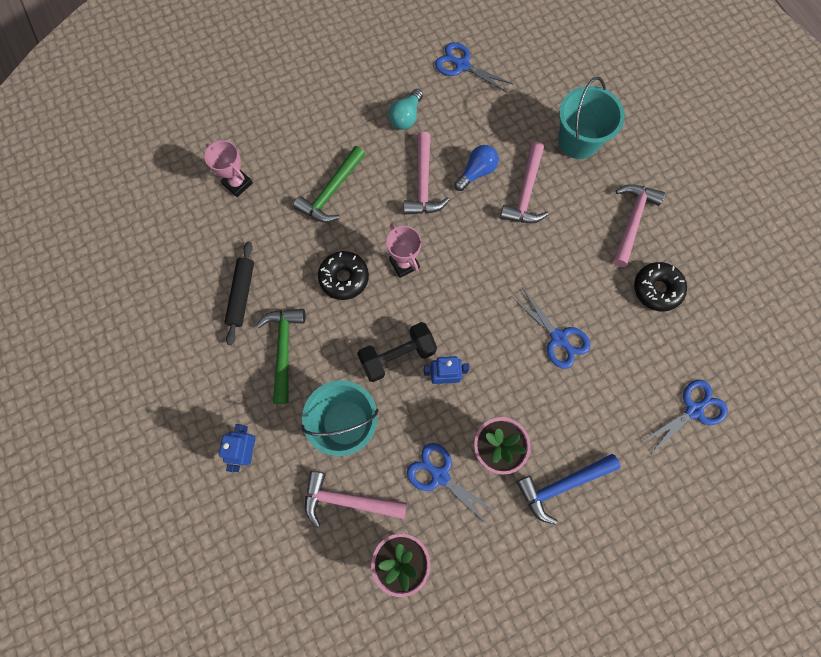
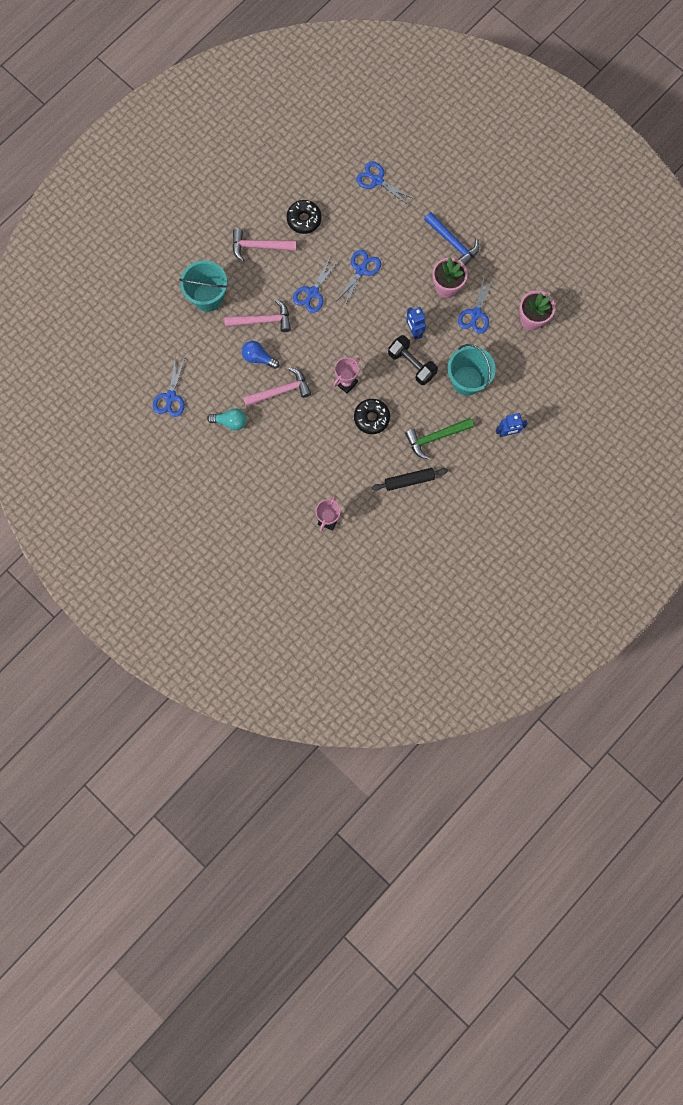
camera: 110 degrees left, 5 degrees up
green hammer [293,146,365,222] -> none
pink hammer [305,471,407,528] -> none
none -> blue scissors [293,257,339,313]

